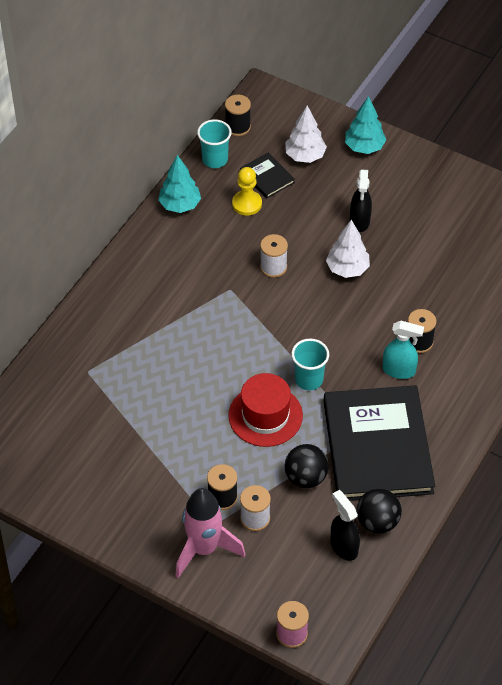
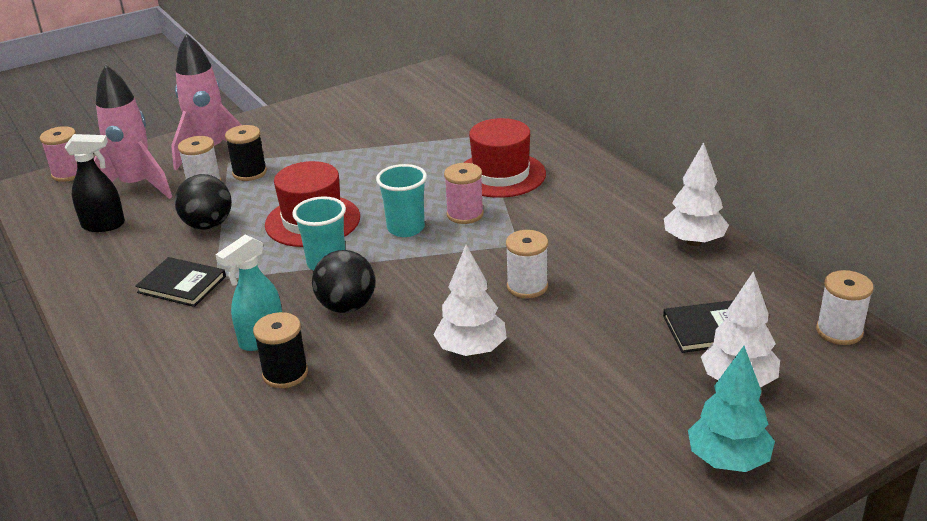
camera: 120 degrees right, 20 degrees down
turquoise tree [158,155,201,213] -> white tree [664,142,729,246]
turquoise cup [197,119,232,168] -> turquoise cup moved to [376,164,427,237]
black spool [225,95,251,136] -> white spool [816,270,874,345]
yellow pawn [232,167,262,216] -> none
black book [324,385,435,501] -> black book [135,257,226,307], size x0.42
black spray bottle [350,169,372,232] -> none
black ball [357,488,402,533] -> black ball moved to [312,250,375,313]
none -> pink rocket [94,64,172,199]
none -> pink spool [444,163,484,224]
none -> red hat [464,118,546,198]

